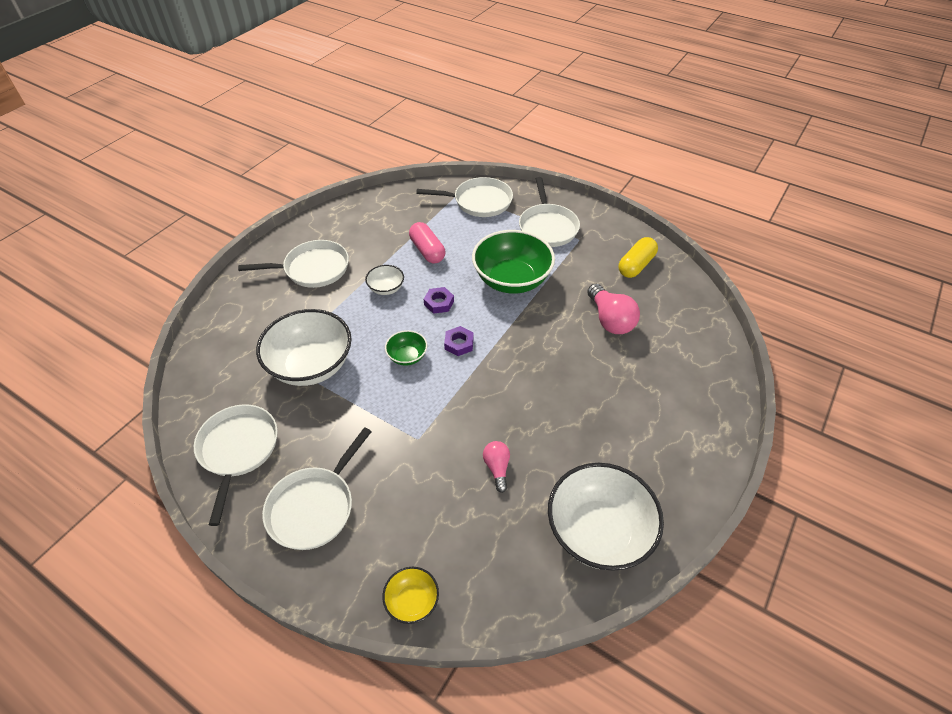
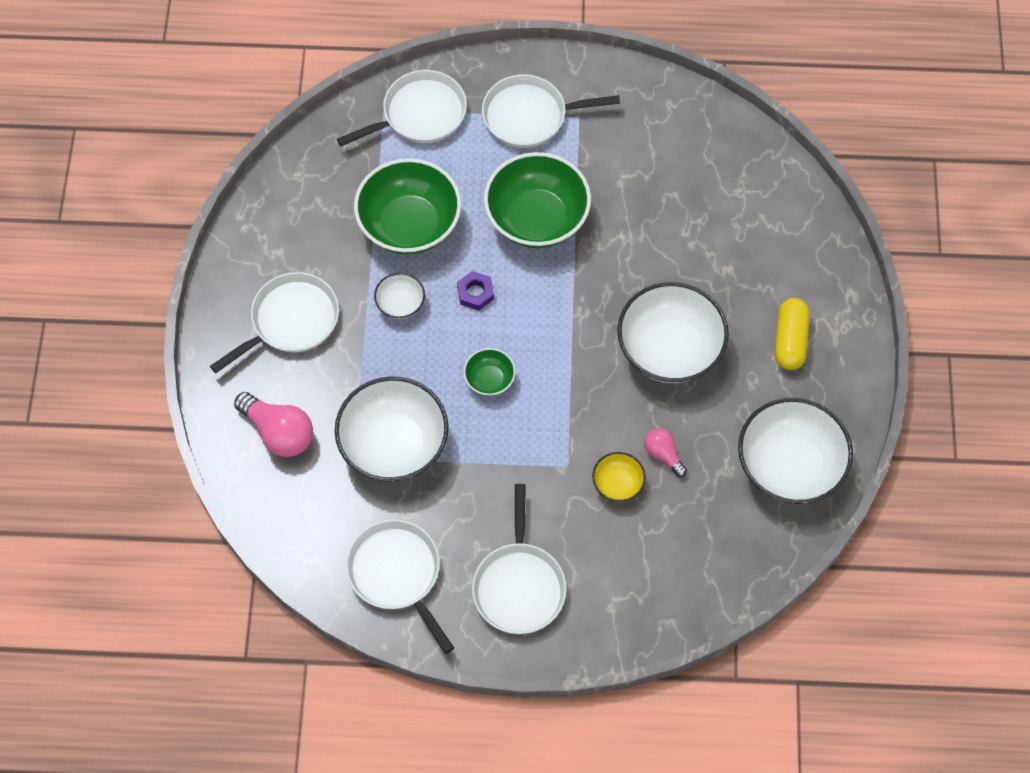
camera: 30 degrees left, 15 degrees up
yellow bowl [383,567,439,624] -> yellow bowl moved to [592,452,646,502]
pink capsule [409,222,445,263] -> green bowl [354,158,461,255]
purple nut [444,326,474,356] -> none
white pan [519,177,580,247] -> white pan turned 120 degrees clockwise [482,74,620,148]
pink light bulb [587,284,640,334] -> pink light bulb moved to [234,392,313,457]
yellow capsule [619,237,658,278] -> yellow capsule moved to [775,298,810,370]
none -> white bowl [617,282,729,383]

